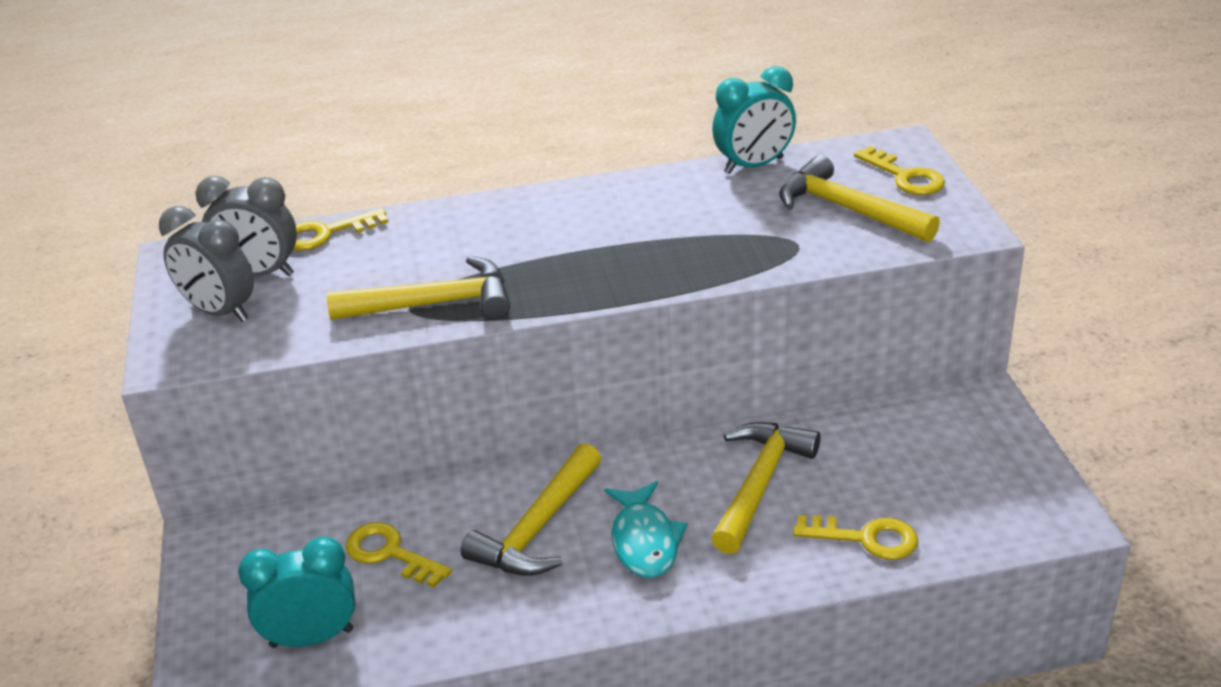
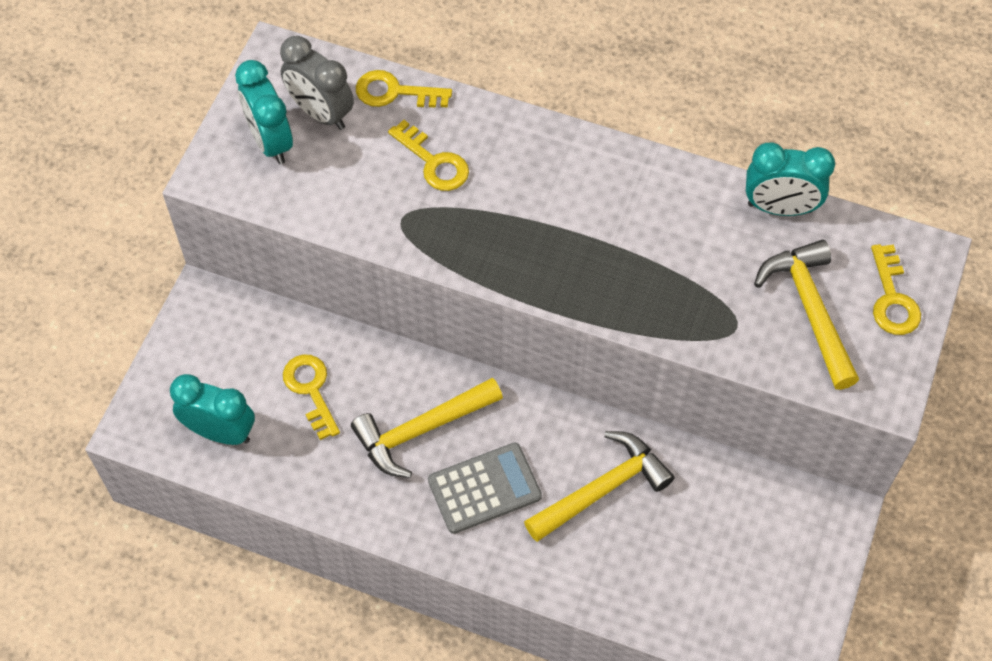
camera: 30 degrees right, 25 degrees up
grey clock [159,206,254,322] -> turquoise clock [235,60,293,164]
yellow hammer [327,256,510,320] -> none
turquoise fish [604,481,687,578] -> grey calculator [428,442,542,534]
yellow key [793,515,918,560] -> yellow key moved to [388,120,469,191]

